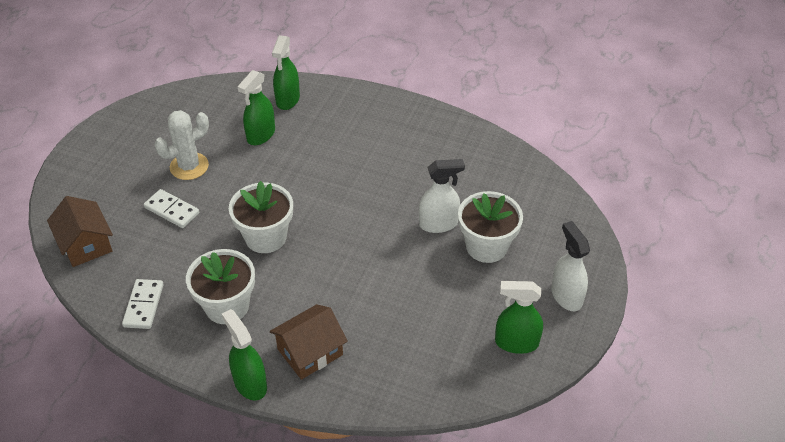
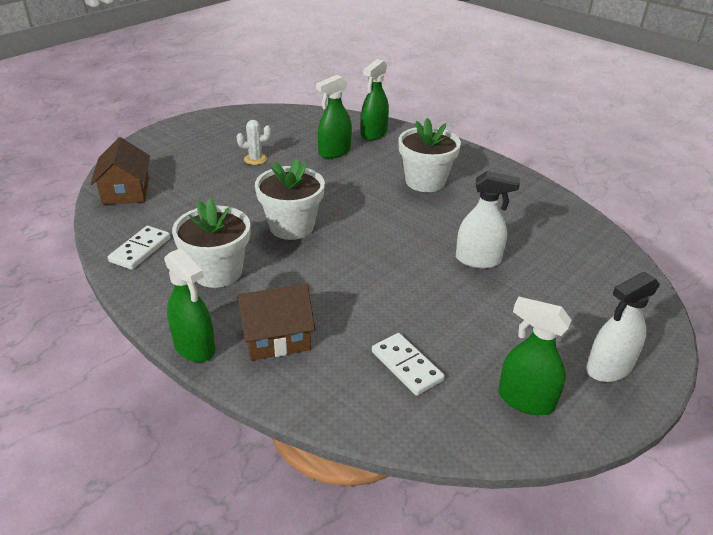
camera: 20 degrees right, 10 degrees down
white domino [144,189,199,228] -> white domino moved to [372,333,445,396]
white cactus [154,110,209,180] -> white cactus [236,120,271,165], size x0.60
green spray bottle [222,309,267,400] -> green spray bottle turned 150 degrees clockwise [164,248,215,362]
white flower pot [458,191,523,263] -> white flower pot moved to [398,118,461,192]
white spray bottle [551,221,590,311] -> white spray bottle turned 120 degrees counterclockwise [586,272,660,382]

